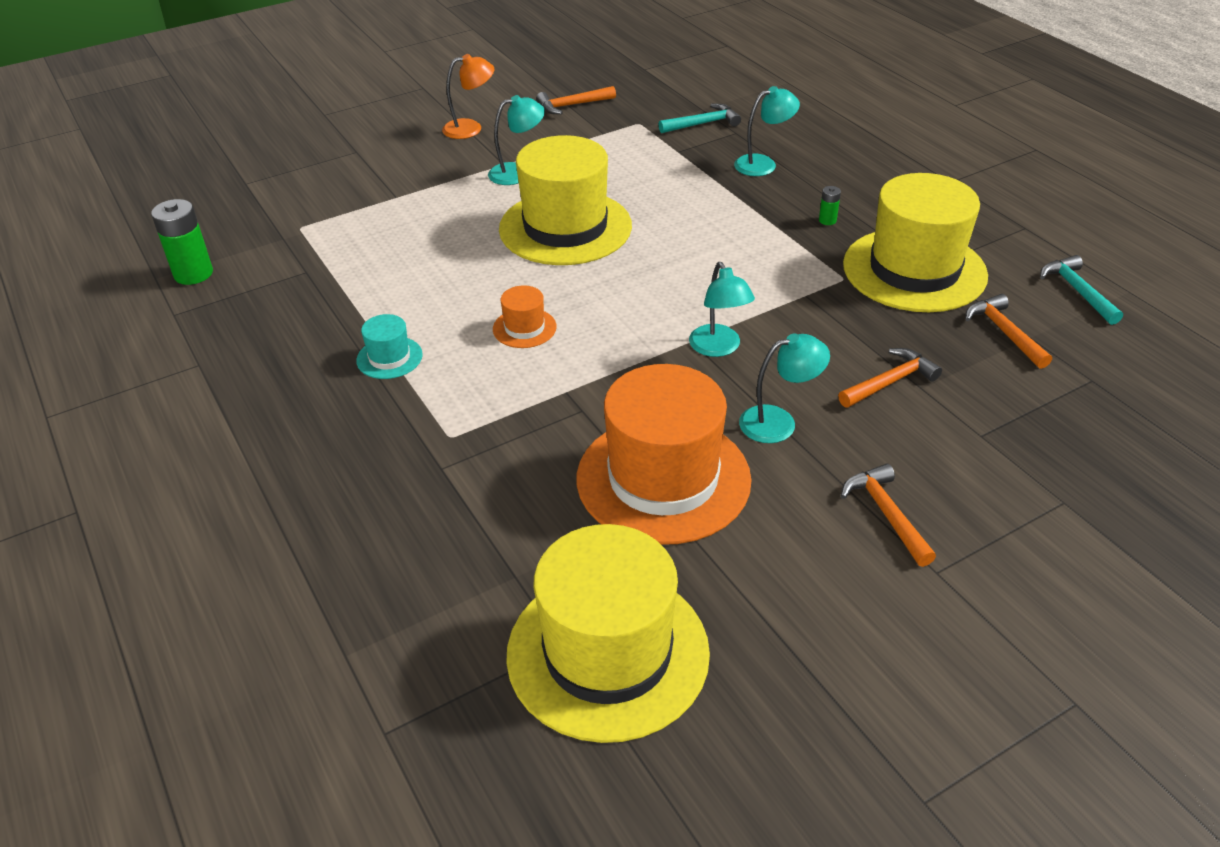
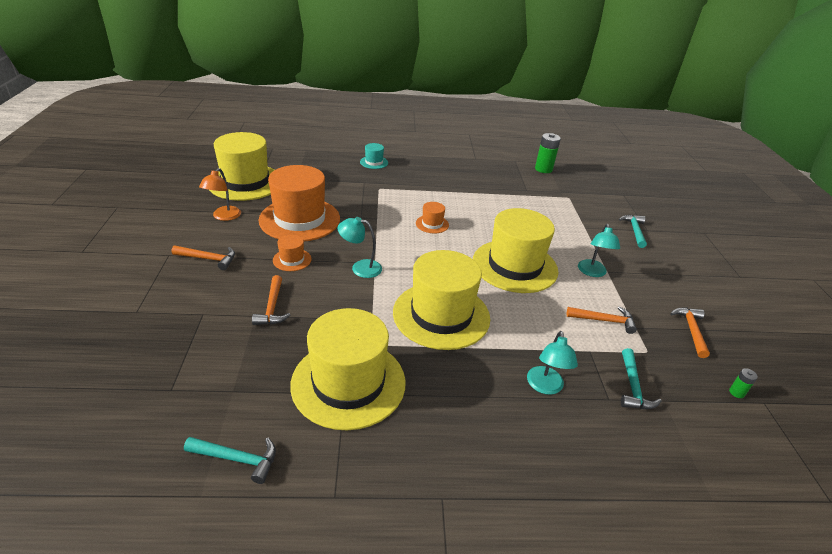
camera: 115 degrees right, 5 degrees down
turquoise hat [356,314,423,379] -> turquoise hat moved to [360,143,388,169]
orange lamp [442,54,494,139] -> orange lamp moved to [199,168,241,221]
turquoise lamp [739,333,830,443] -> orange hat [273,235,311,271]
green battery [819,186,841,225] -> green battery moved to [729,368,758,398]
orange hammer [965,294,1052,369] -> orange hammer moved to [566,306,637,334]
none -> yellow hat [393,250,490,350]
none -> turquoise hammer [619,215,647,248]

